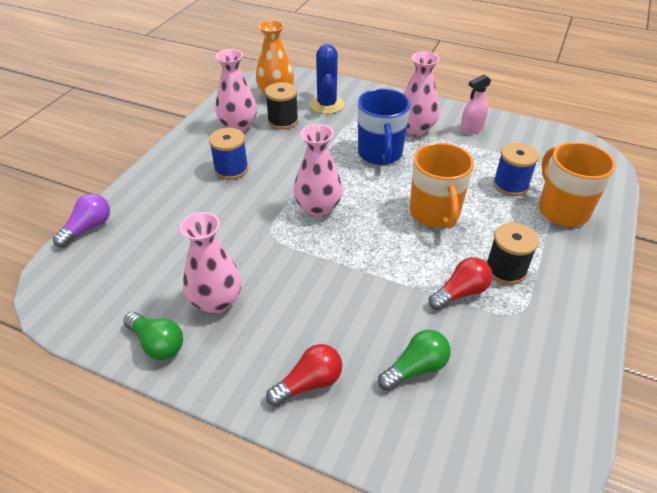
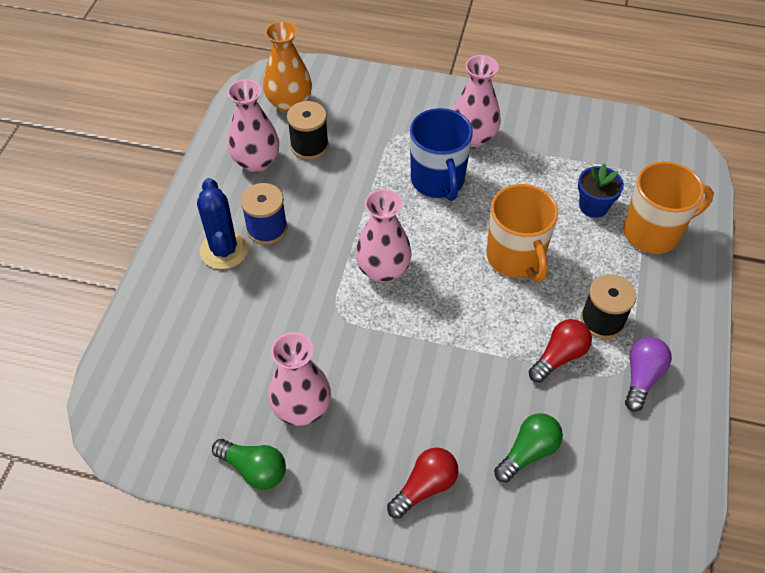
camera: 10 degrees left, 10 degrees up
purple light bulb [53,193,110,247] -> purple light bulb moved to [625,337,672,412]
blue cactus [310,44,344,114] -> blue cactus moved to [197,178,248,269]
pink spray bottle [460,75,491,134] -> none
blue spool [493,143,539,196] -> blue flower pot [578,163,624,218]
orange mug [539,142,616,227] -> orange mug turned 105 degrees clockwise [623,161,714,254]

